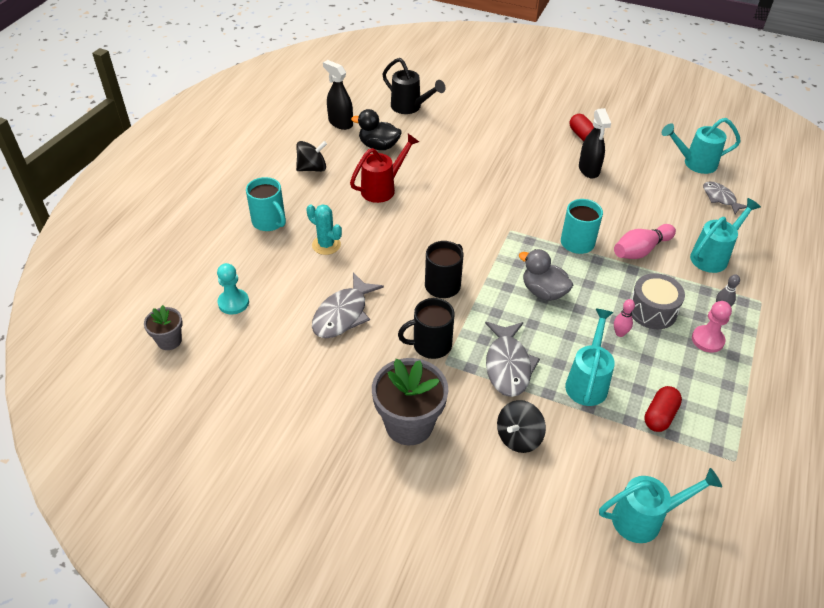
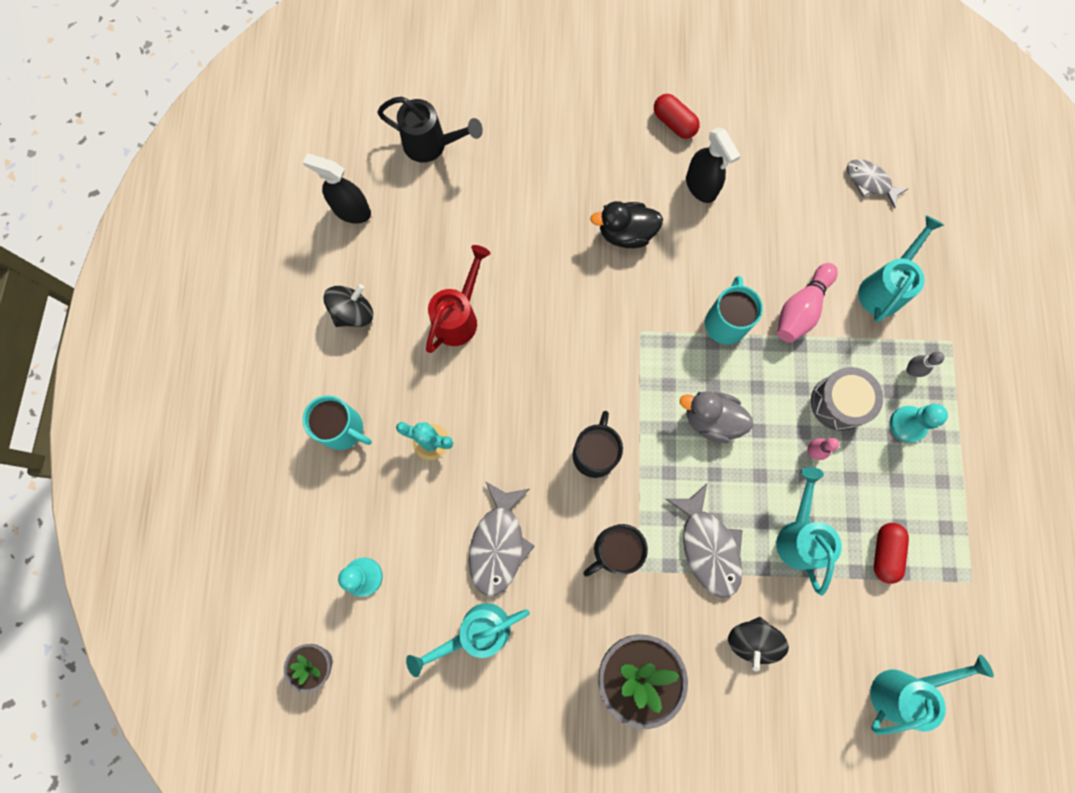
camera: 20 degrees left, 30 degrees up
black duck [351,109,402,150] -> black duck moved to [590,201,663,248]
turquoise watering can [662,118,741,174] -> turquoise watering can moved to [406,603,530,677]
pink pawn [692,301,732,353] -> turquoise pawn [890,404,948,443]

